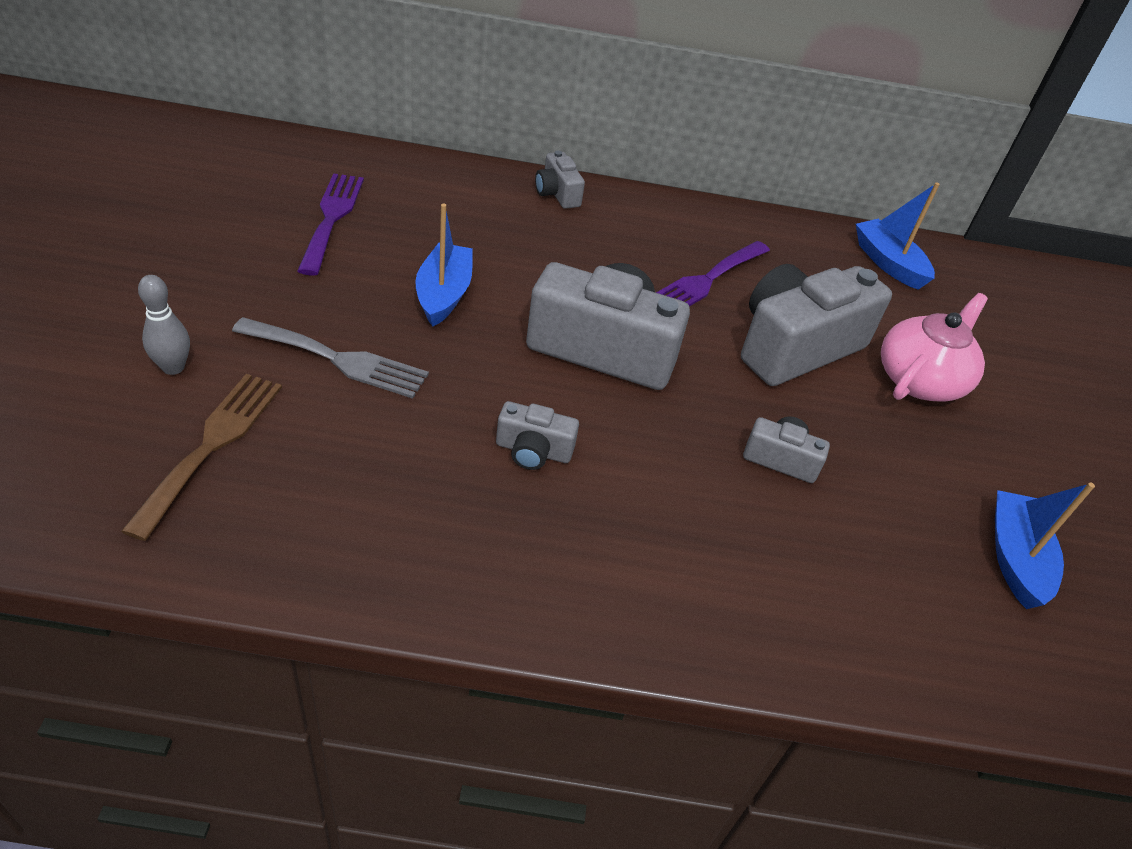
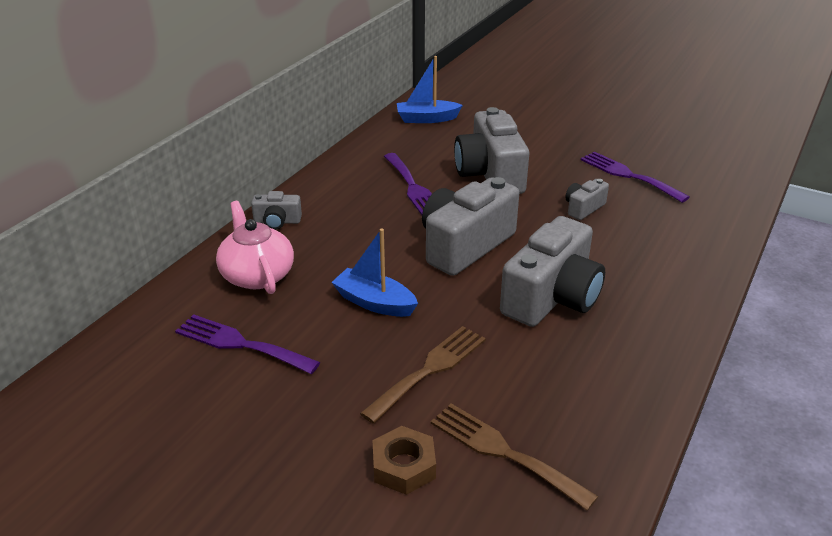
camera: 60 degrees left, 10 degrees down
grey bowling pin [138,275,190,375] -> brown nut [373,426,436,495]
grey fork [232,317,429,399] -> brown fork [360,326,486,424]
grey camera [496,401,579,470] -> grey camera [500,216,605,327], size x2.13
pink teapot [881,293,988,402] -> pink teapot moved to [216,201,294,294]
blue boat [995,483,1095,609] -> none
none -> purple fork [581,152,690,203]

